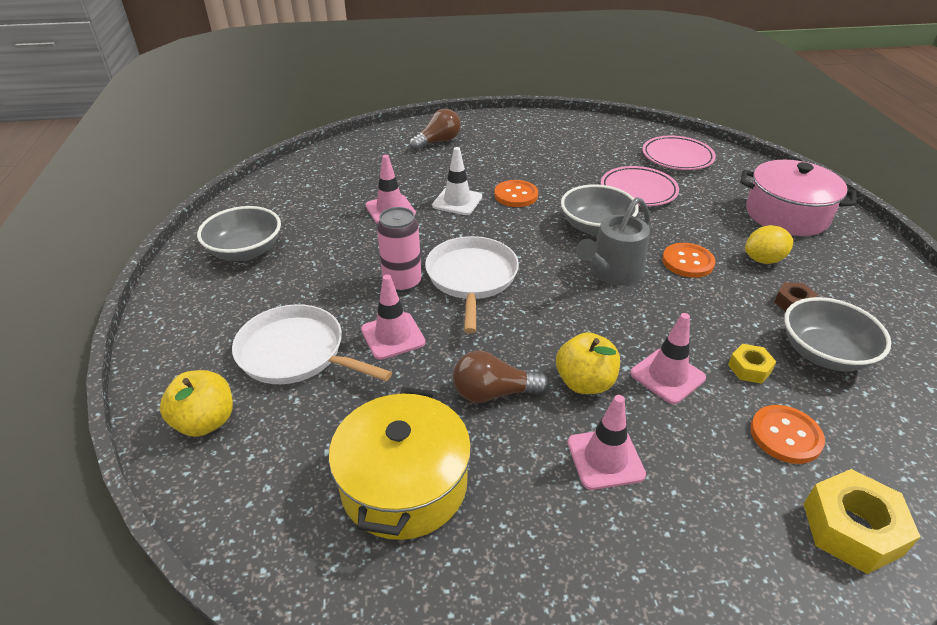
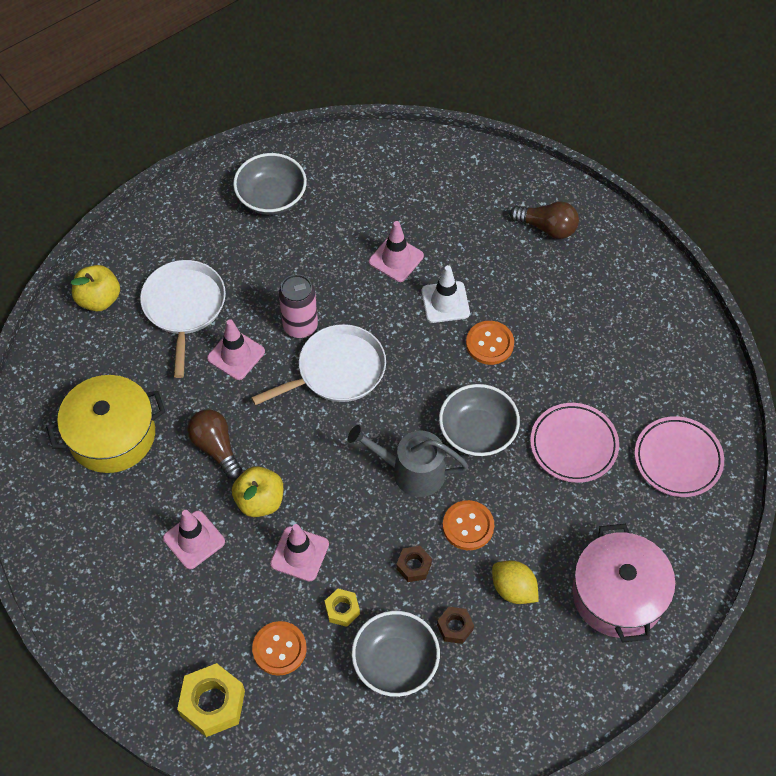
camera: 60 degrees right, 20 degrees up
none -> brown nut [396,546,432,582]

